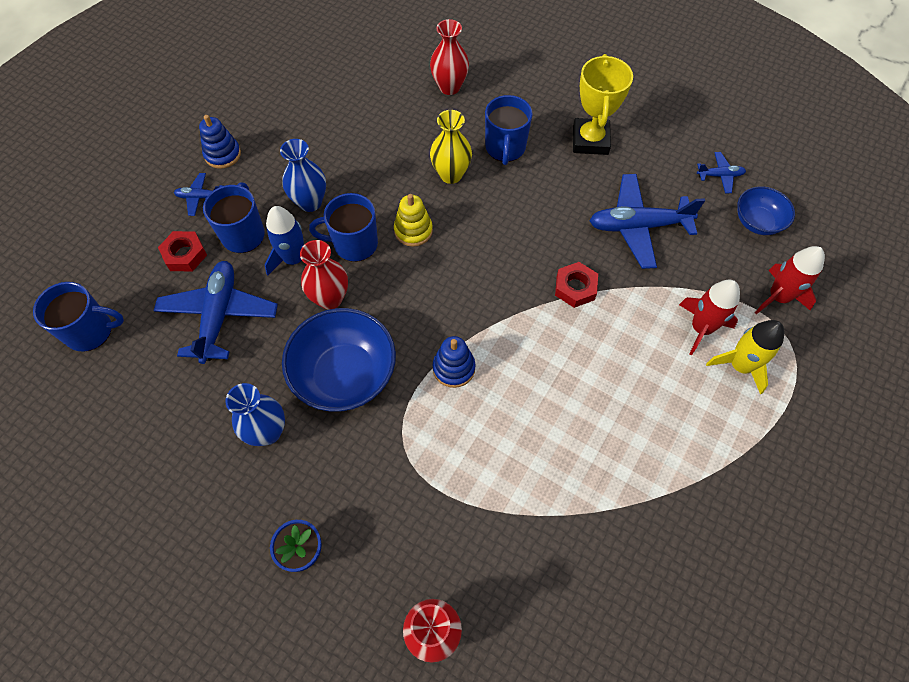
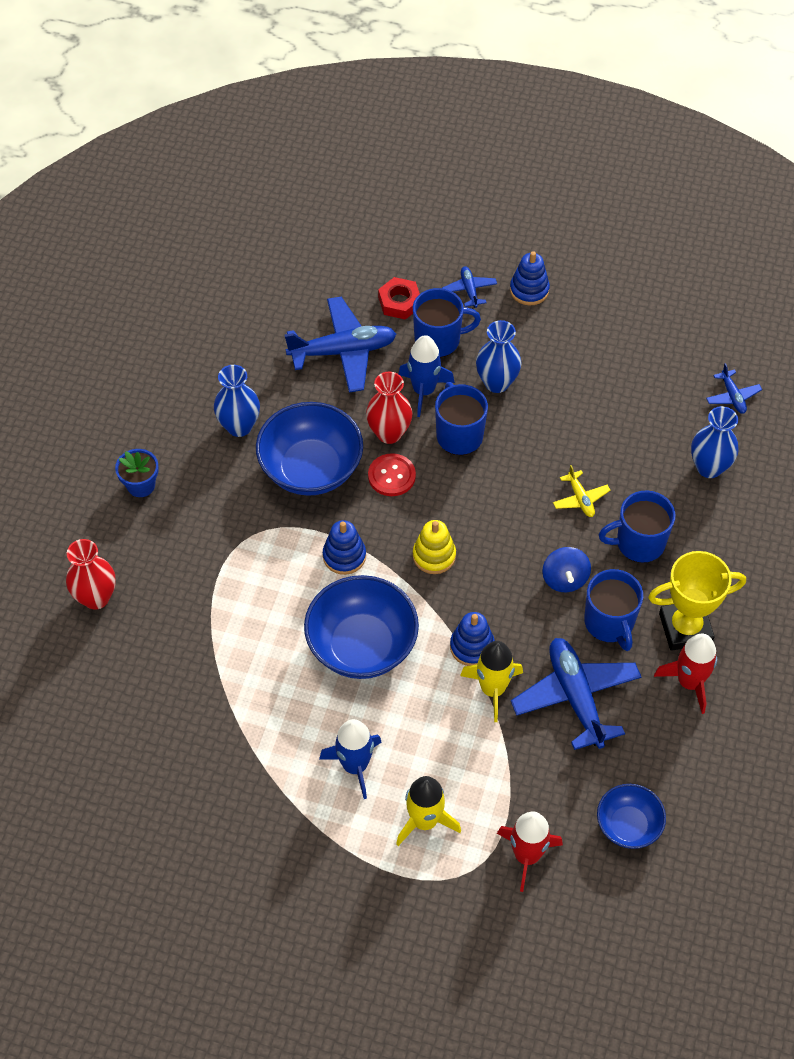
camera: 75 degrees right, 5 degrees down
blue mug [33,282,124,352] -> blue mug moved to [584,569,643,651]
yellow stacking toy [394,194,433,247] -> yellow stacking toy moved to [413,520,456,574]
red vase [430,19,469,95] -> blue vase [691,406,739,478]
yellow vase [430,110,472,184] -> yellow plane [553,465,610,517]
red nut [555,262,598,308] -> blue stacking toy [450,612,495,666]
red rocket [679,279,740,355] -> red rocket moved to [654,634,717,714]
blue plane [697,152,746,194] -> blue plane moved to [706,363,762,414]
none -> blue bowl [304,575,419,679]
none -> blue rocket [319,719,382,799]
none -> red button [368,453,416,496]
none -> yellow rocket [460,641,523,722]
none -> blue spinning top [542,547,591,592]

